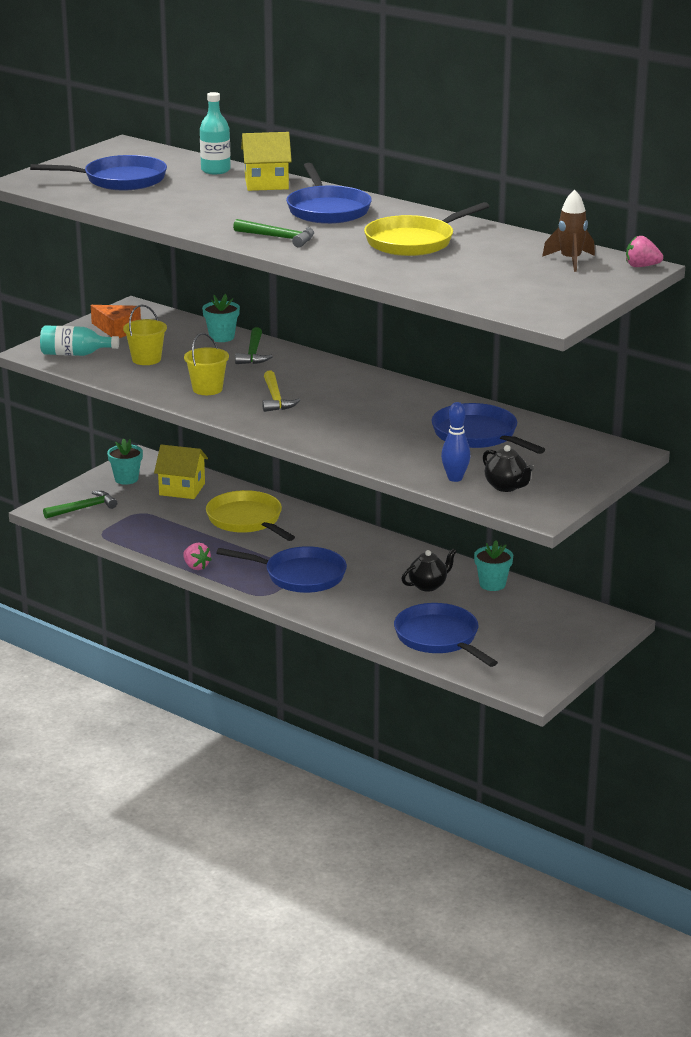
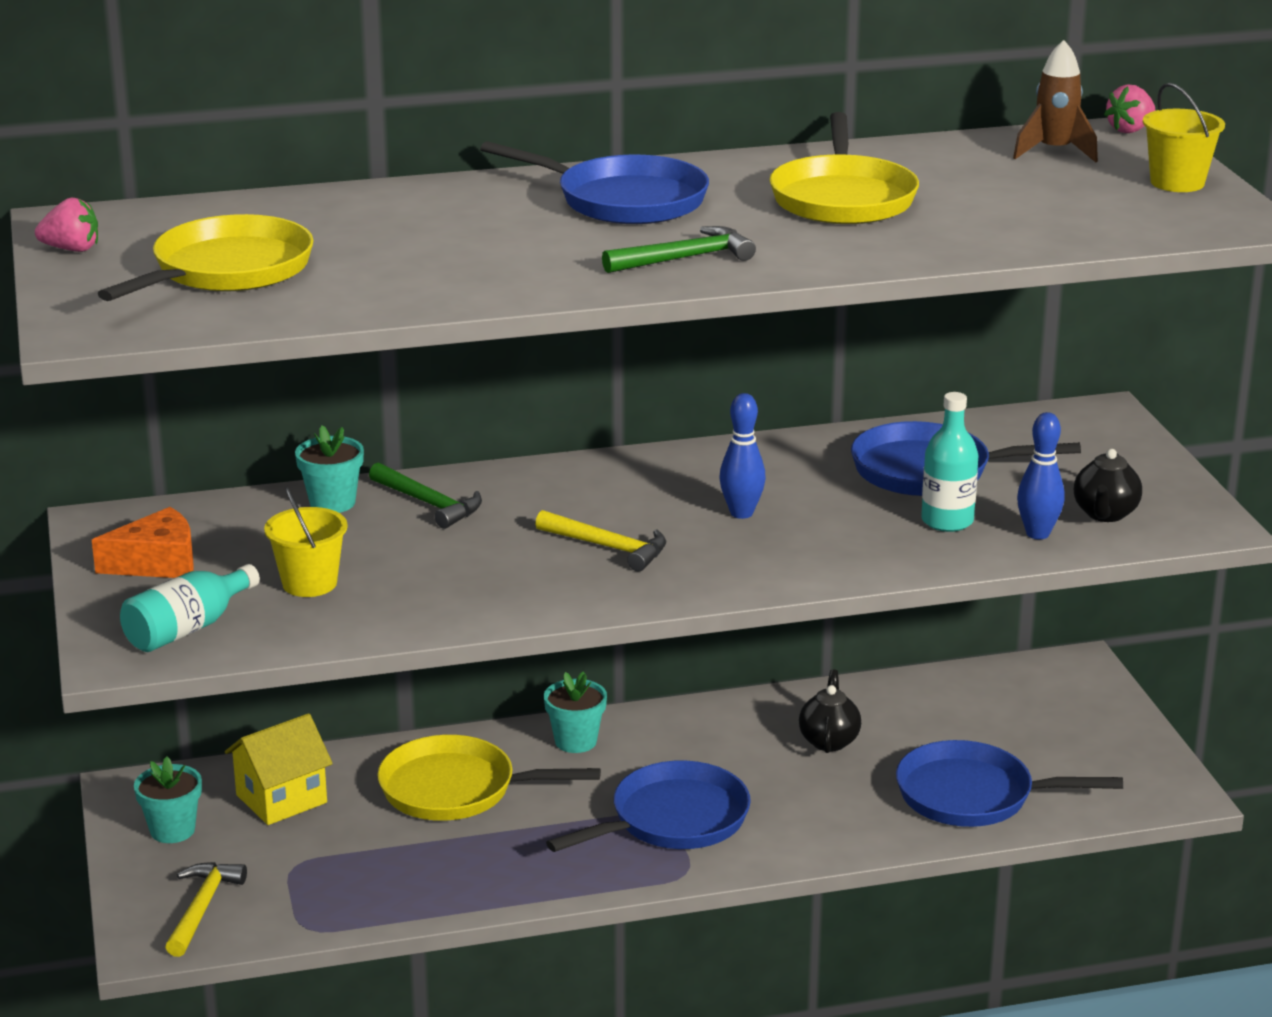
camera: 50 degrees left, 0 degrees up
blue pan [30,155,167,190] -> yellow pan [98,214,314,301]
green hammer [43,491,117,519] -> yellow hammer [165,862,247,957]
pink strawberry [183,543,211,570] -> pink strawberry moved to [35,198,98,252]
yellow bucket [184,333,229,395] -> yellow bucket moved to [1143,83,1225,192]
turquoise bottle [200,92,231,174] -> turquoise bottle moved to [921,392,979,532]
yellow house [241,132,292,191] -> none
turquoise flower pot [474,540,513,591] -> turquoise flower pot moved to [544,672,607,753]
black teapot [483,445,534,492] -> black teapot turned 105 degrees clockwise [1074,449,1142,522]
none -> blue bowling pin [719,393,766,519]

